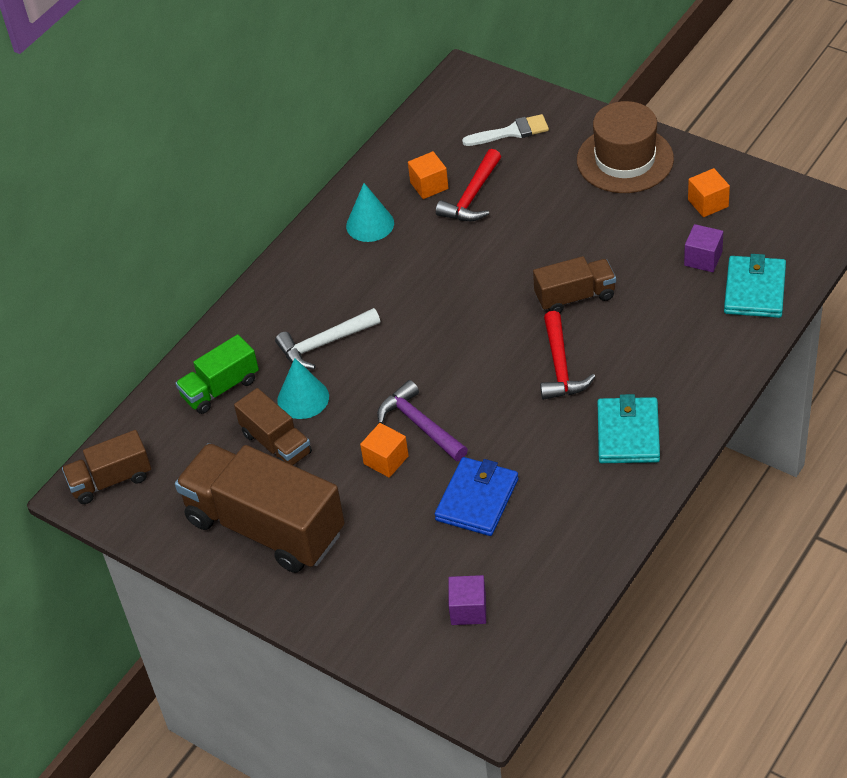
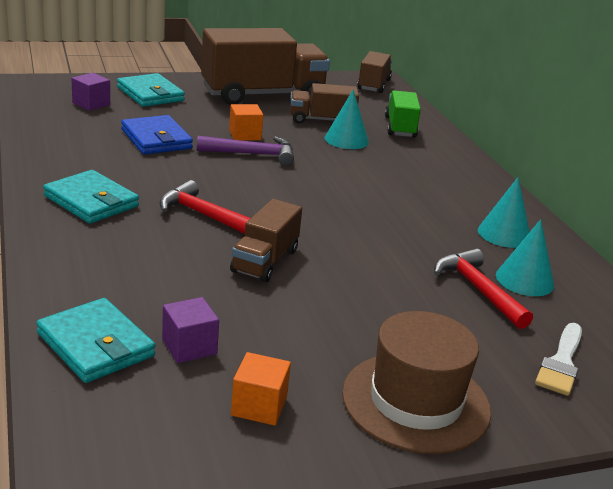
camera: 120 degrees right, 20 degrees down
white hammer [275,308,380,369] -> none
orange cube [408,151,448,199] -> turquoise cone [496,219,554,296]
none -> turquoise wallet [117,73,185,107]

